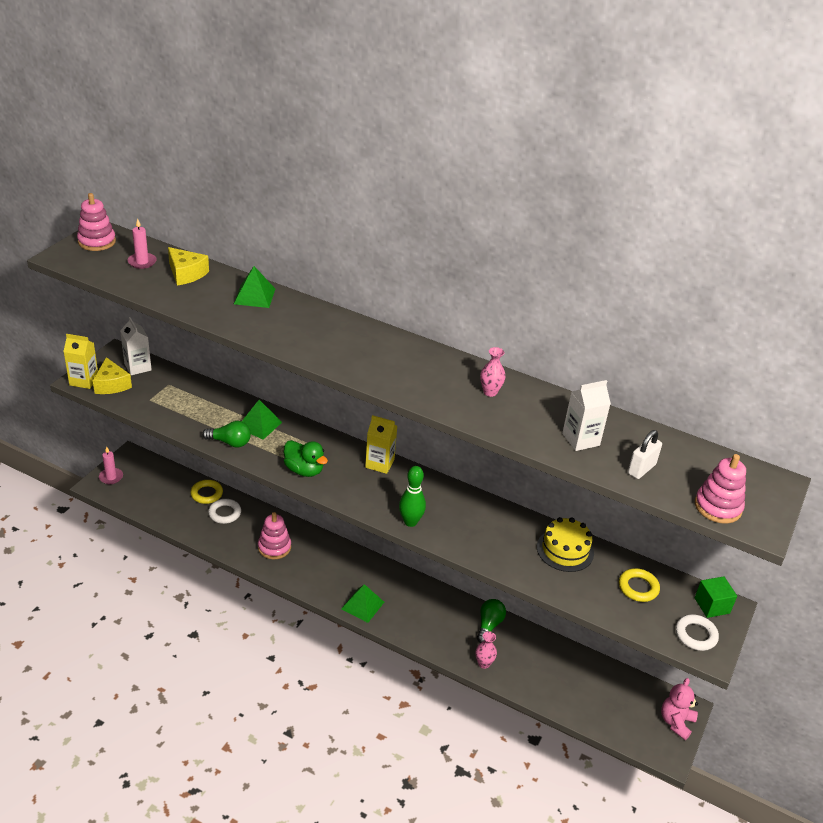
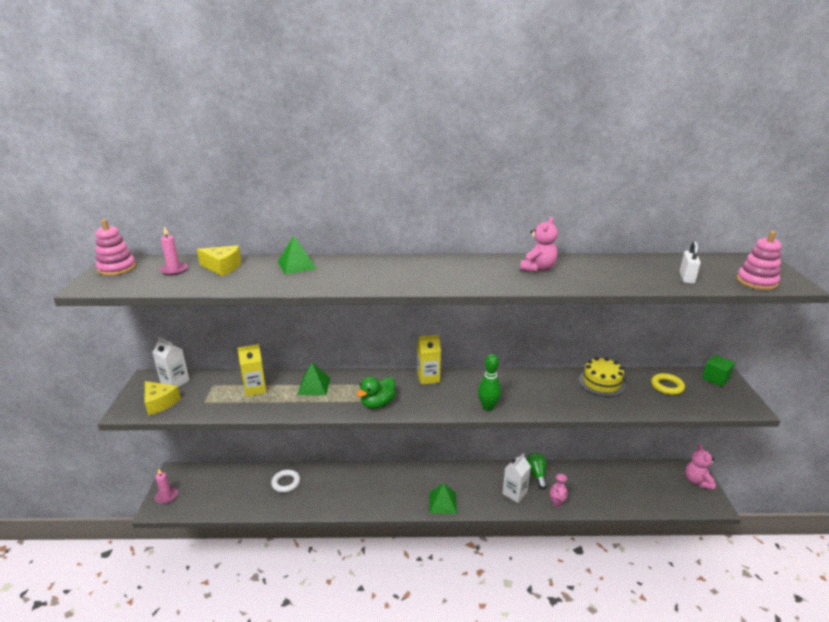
camera: 25 degrees left, 10 degrees down
yellow carton [63,334,98,389] -> yellow carton moved to [238,344,267,397]
yellow ring [190,480,223,504] -> none
green light bulb [202,421,251,448] -> none
pink stacking toy [258,512,291,559] -> none
green duck [284,440,328,477] -> green duck turned 120 degrees clockwise [357,376,396,409]
pink vase [480,347,505,397] -> pink teddy bear [520,217,558,272]
white carton [562,380,611,451] -> white carton moved to [502,453,531,503]
white ring [676,614,719,651] -> none

